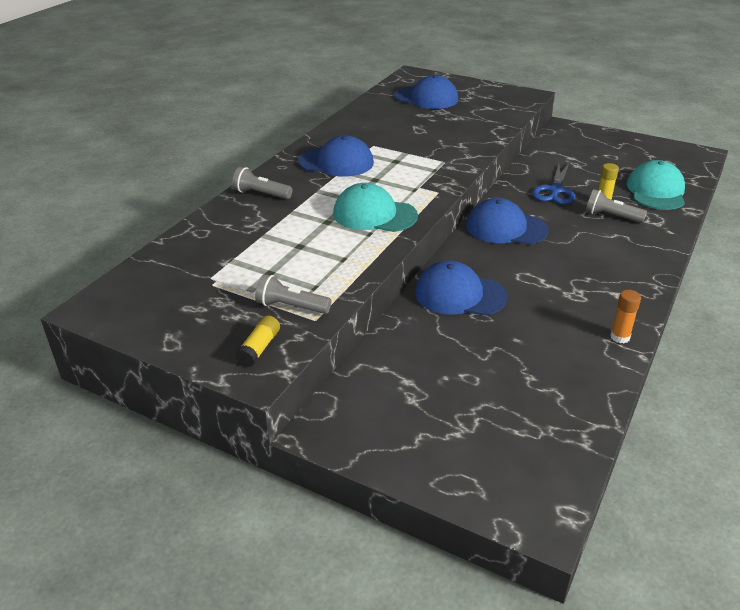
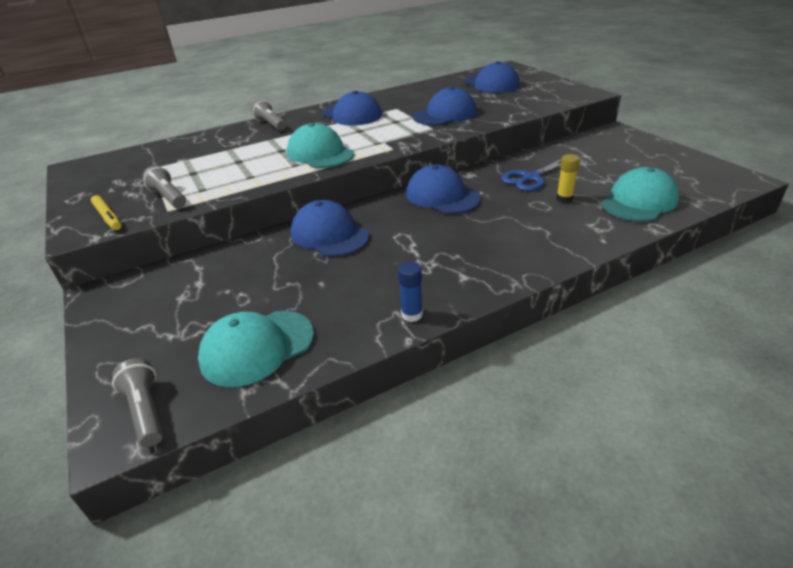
camera: 35 degrees right, 0 degrees up
yellow glue stick [235,315,280,367] -> yellow marker [91,195,122,230]
grey flashlight [586,189,647,223] -> grey flashlight moved to [112,358,163,447]
orange glue stick [610,290,641,343] -> blue glue stick [398,261,423,322]
none -> turquoise cap [198,311,314,387]
none -> blue cap [413,86,477,125]

